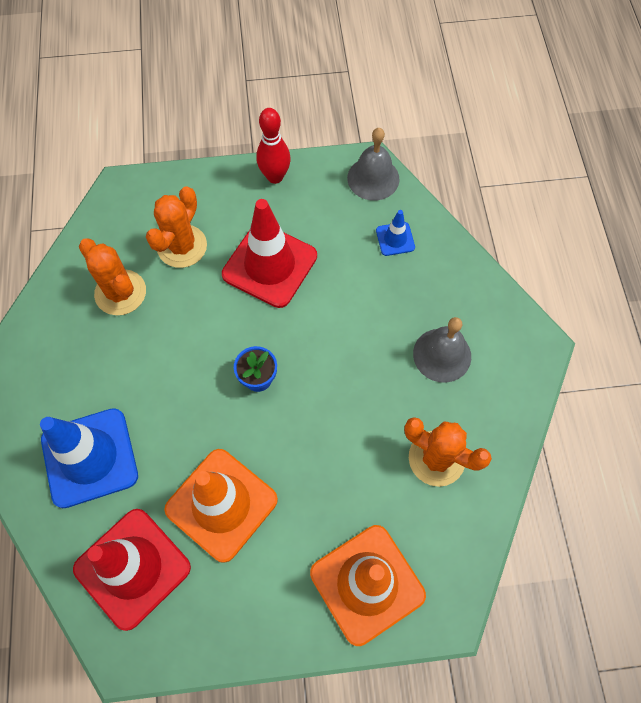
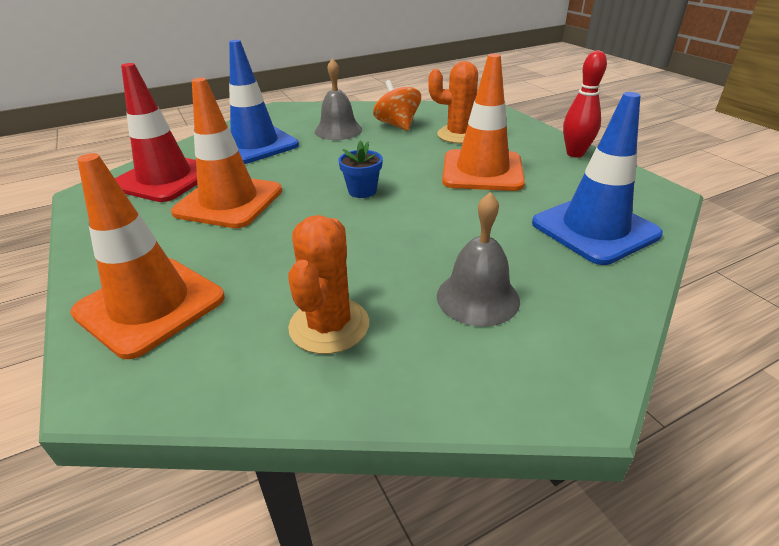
camera: 70 degrees right, 30 degrees down
orange cactus [79,239,146,315] -> orange spinning top [373,80,421,131]
red traffic cone [222,199,317,308] -> orange traffic cone [442,54,525,191]
grey bell [347,128,399,201] -> grey bell moved to [315,58,362,140]
blue traffic cone [376,210,415,256] -> blue traffic cone [532,92,663,265], size x2.17

